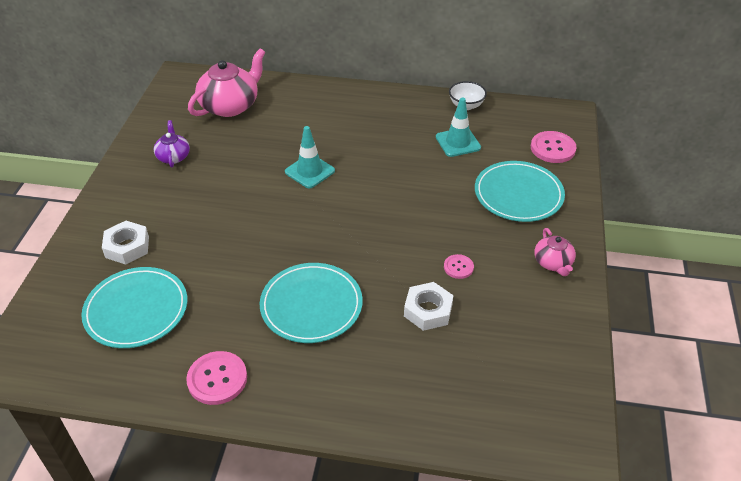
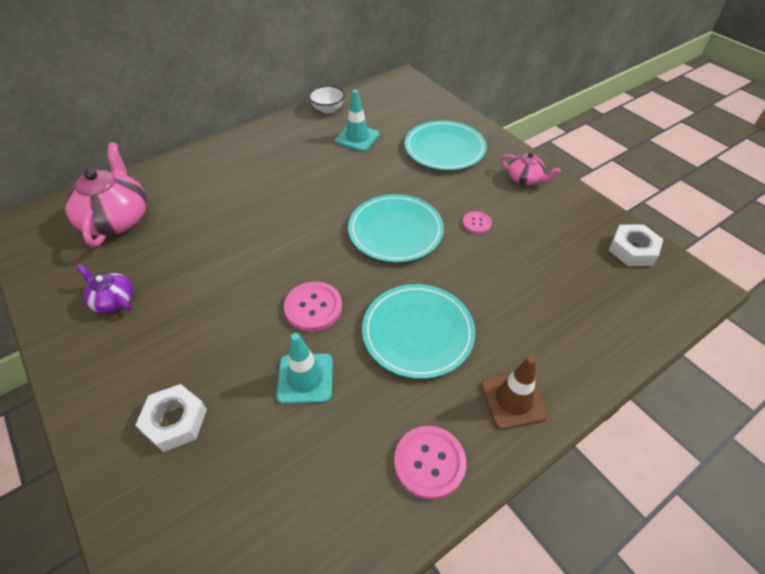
camera: 45 degrees left, 5 degrees up
turquoise plate [81,267,187,348] -> turquoise plate moved to [348,194,444,262]
turquoise traffic cone [285,126,335,188] -> turquoise traffic cone moved to [277,333,333,404]
white nut [404,282,453,331] -> white nut moved to [609,224,664,266]
pink button [531,131,577,163] -> pink button moved to [284,282,342,331]
none -> brown traffic cone [481,356,549,430]

